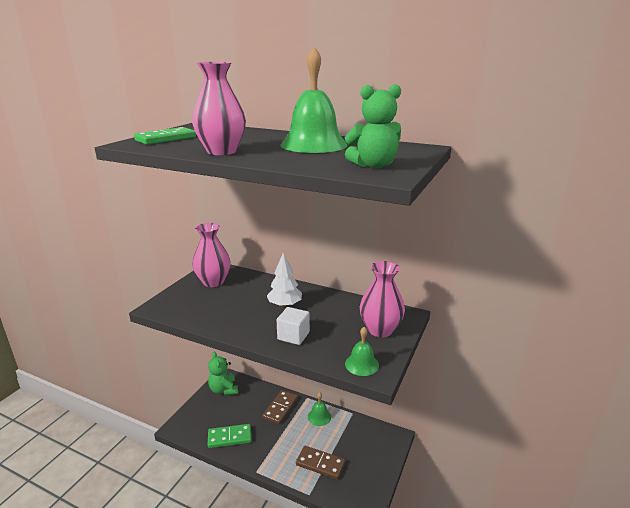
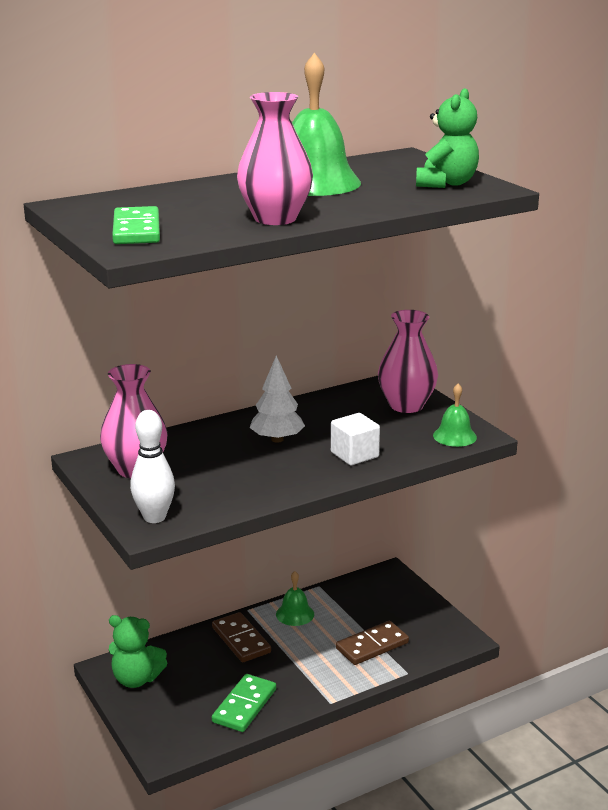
camera: 55 degrees left, 0 degrees up
none -> white bowling pin [130,410,175,523]

